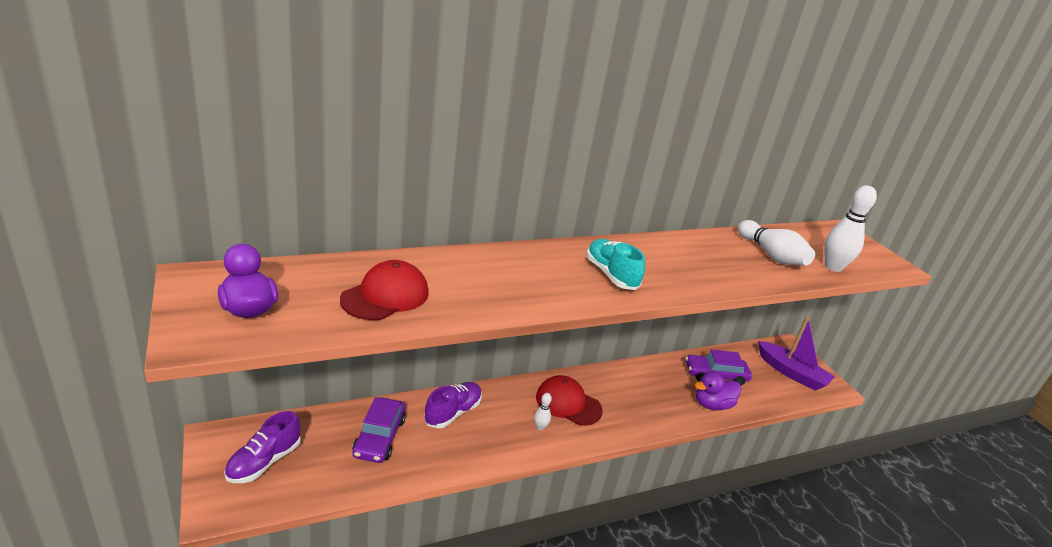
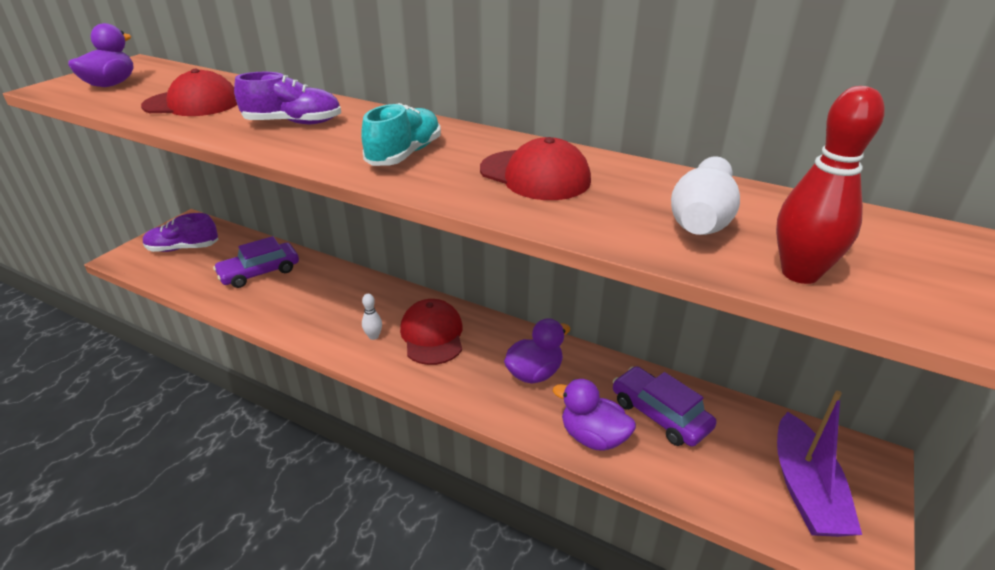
camera: 55 degrees right, 5 degrees up
purple shoe [424,382,482,428] -> purple shoe moved to [234,72,341,124]
white bowling pin [824,185,877,272] -> red bowling pin [776,86,884,284]
none -> red cap [480,137,591,200]
none -> purple duck [504,318,570,384]

